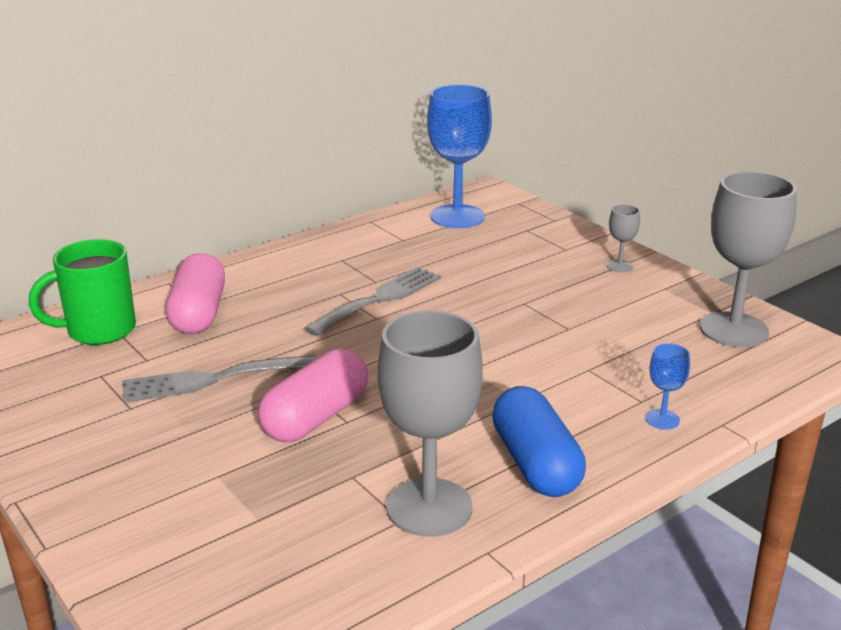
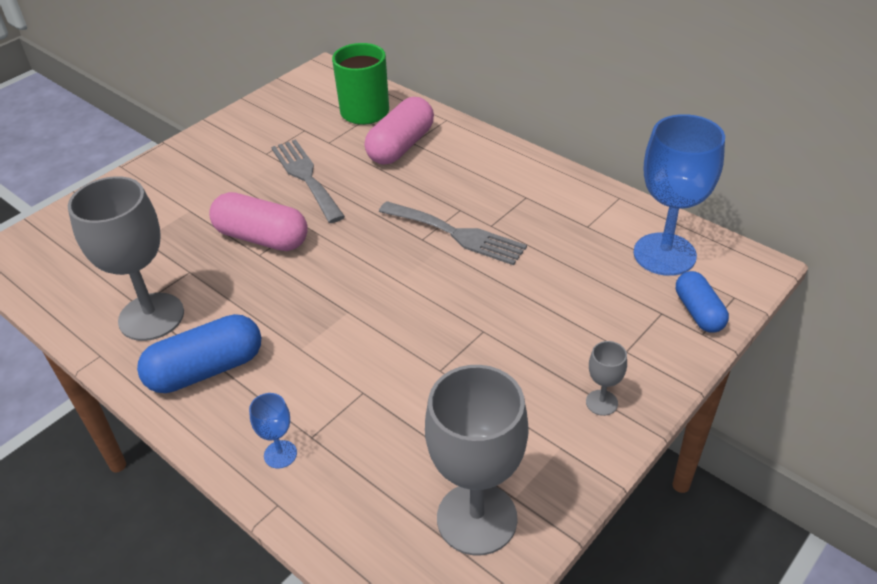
camera: 80 degrees right, 15 degrees up
pink capsule [166,253,225,334] -> pink capsule turned 45 degrees counterclockwise [365,97,434,165]
none -> blue capsule [676,271,729,333]

